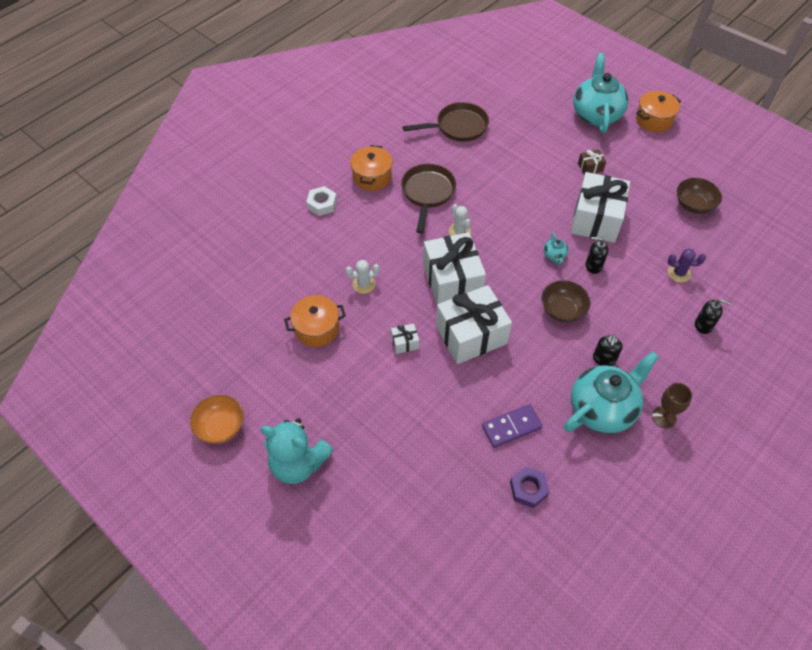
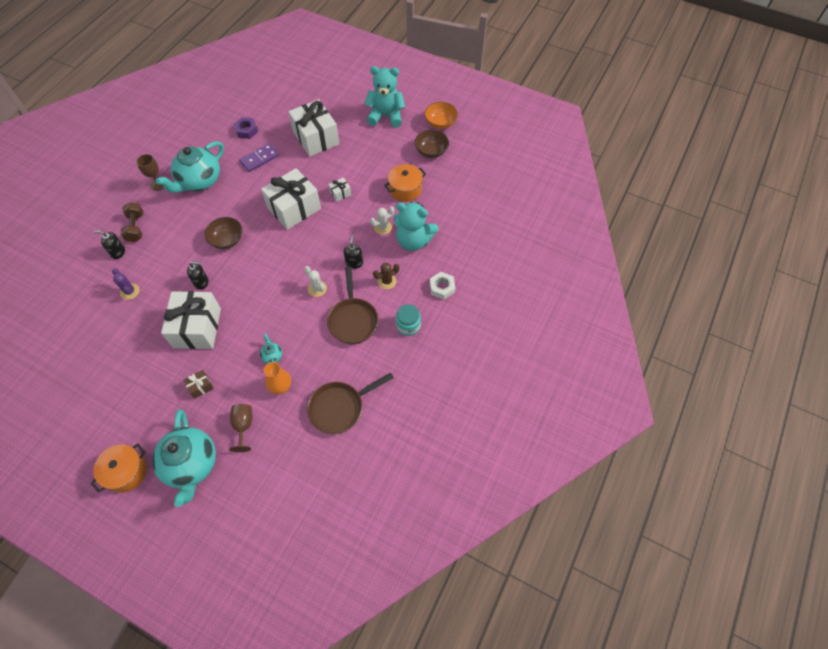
camera: 165 degrees right, 5 degrees up
orange pot [350,145,393,191] -> turquoise jar [396,304,421,336]
white gift [423,232,486,304] -> white gift moved to [288,99,339,157]
turquoise teapot [544,233,568,265] -> turquoise teapot moved to [260,333,282,364]
black soap dispenser [593,335,623,366] -> black soap dispenser moved to [344,235,363,269]
purple cactus [668,248,706,282] -> purple cactus turned 60 degrees clockwise [112,268,140,300]
brown bowl [677,178,722,214] -> brown bowl moved to [415,130,449,158]
none -> brown dumbbell [121,202,143,242]
none -> brown goblet [230,404,252,452]
none -> orange vase [264,362,291,394]
none -> brown cactus [373,263,399,289]
none -> turquoise teddy bear [394,202,438,251]

